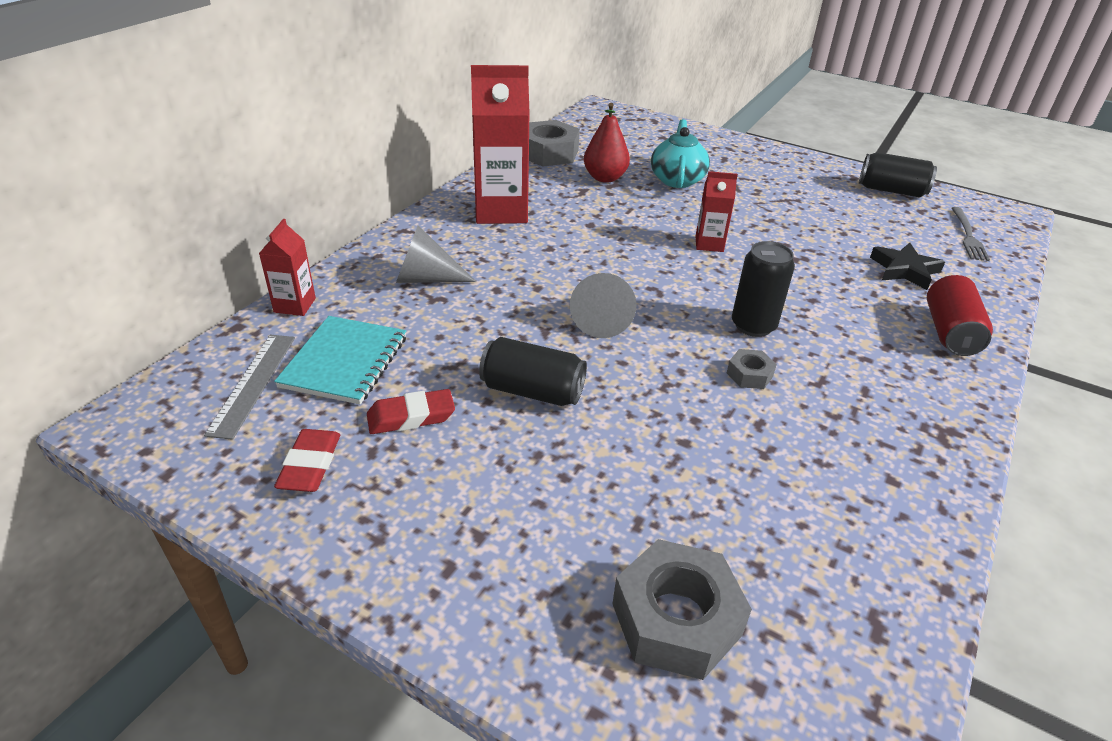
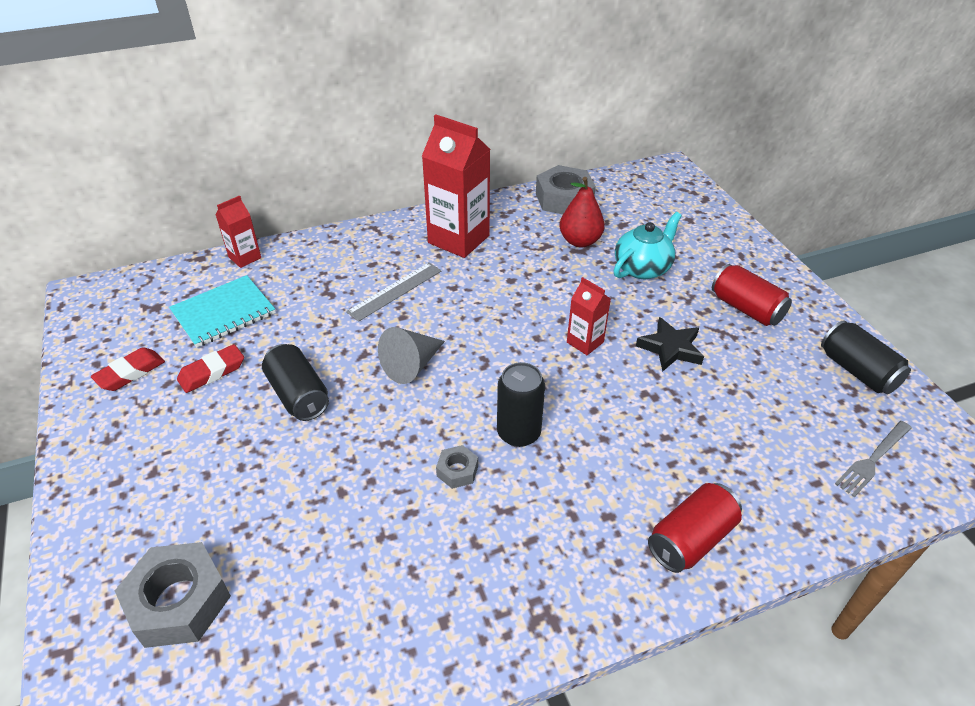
camera: 40 degrees right, 5 degrees up
grey ruler [204,335,295,440] -> grey ruler moved to [346,263,441,322]
red eraser [367,389,455,434] -> red eraser turned 60 degrees counterclockwise [177,344,244,393]
grey cone [396,225,476,283] -> none
black star [870,243,945,290] -> black star moved to [636,317,704,372]
none -> red can [712,264,792,326]

